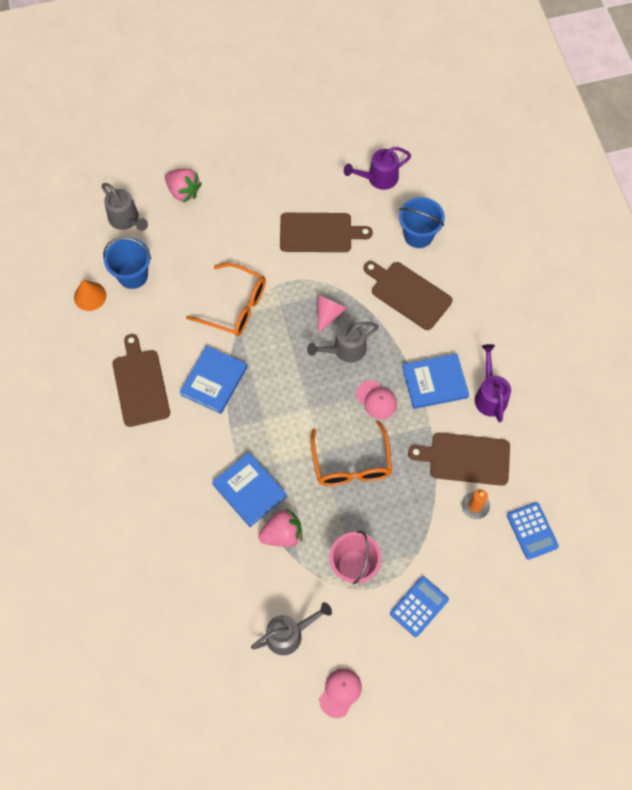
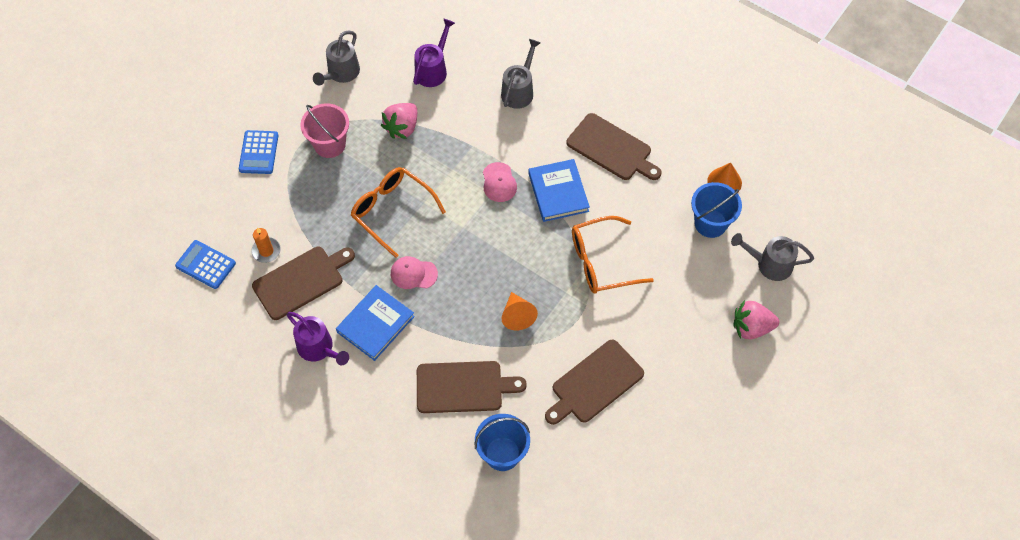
camera: 140 degrees right, 5 degrees down
blue book [212,452,287,527] -> none
grey watering can [307,322,379,363] -> grey watering can moved to [501,39,541,109]
pink cone [318,295,347,333] -> orange cone [501,292,538,330]
pink cap [319,668,362,718] -> pink cap moved to [483,162,517,202]
purple watering can [344,147,411,190] -> purple watering can moved to [413,18,455,87]

